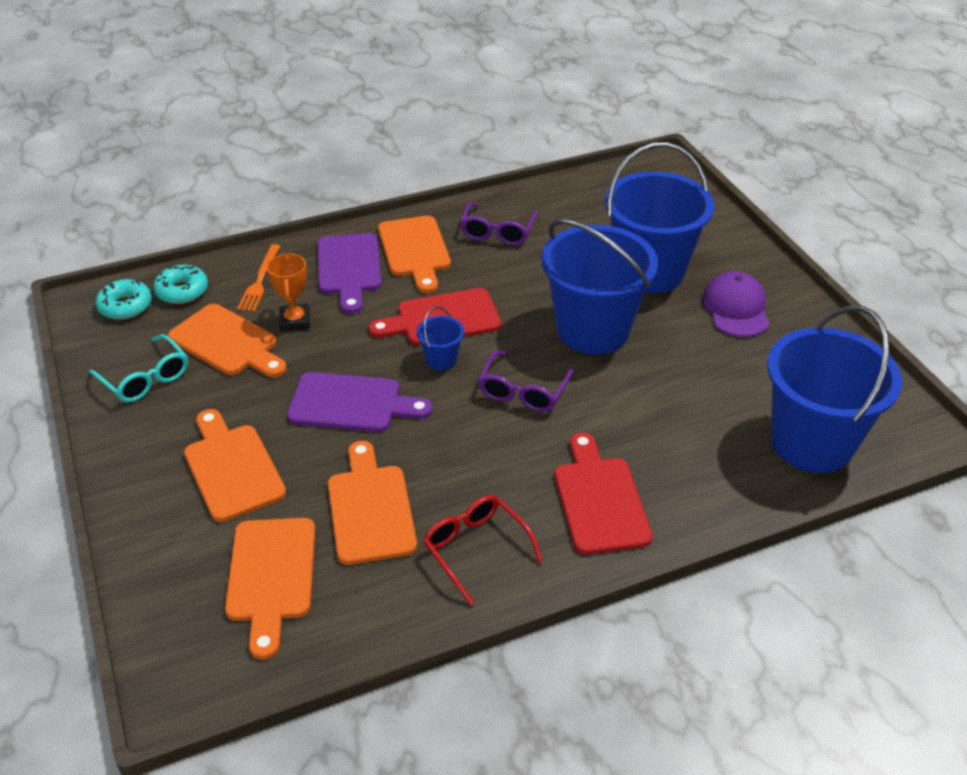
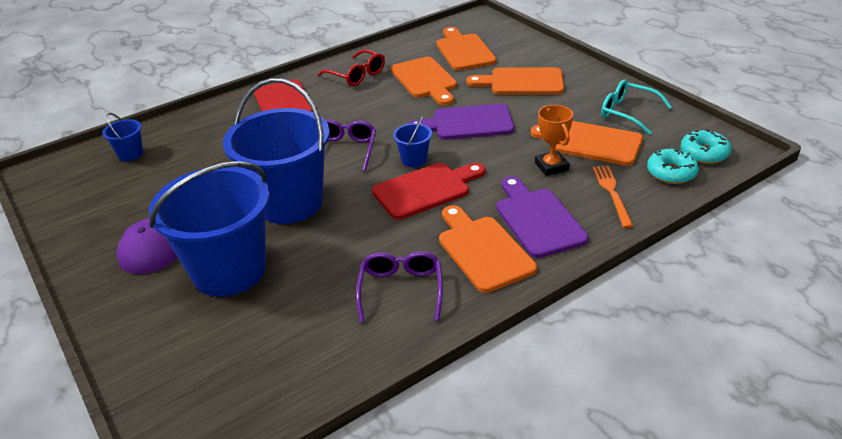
camera: 170 degrees right, 5 degrees down
orange cutting board [184,409,286,522] -> orange cutting board turned 135 degrees clockwise [466,67,564,95]
blue bucket [767,305,902,473] -> blue bucket [102,113,143,161], size x0.41

